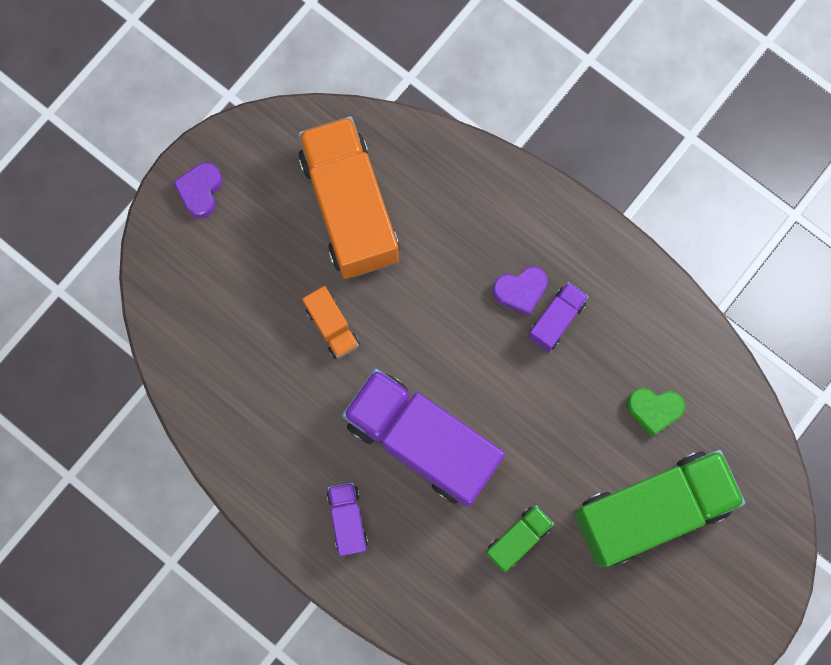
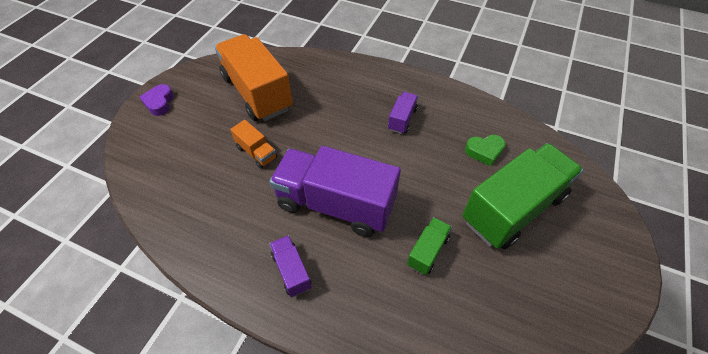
camera: 15 degrees left, 25 degrees down
purple heart [493,266,548,316] -> none

